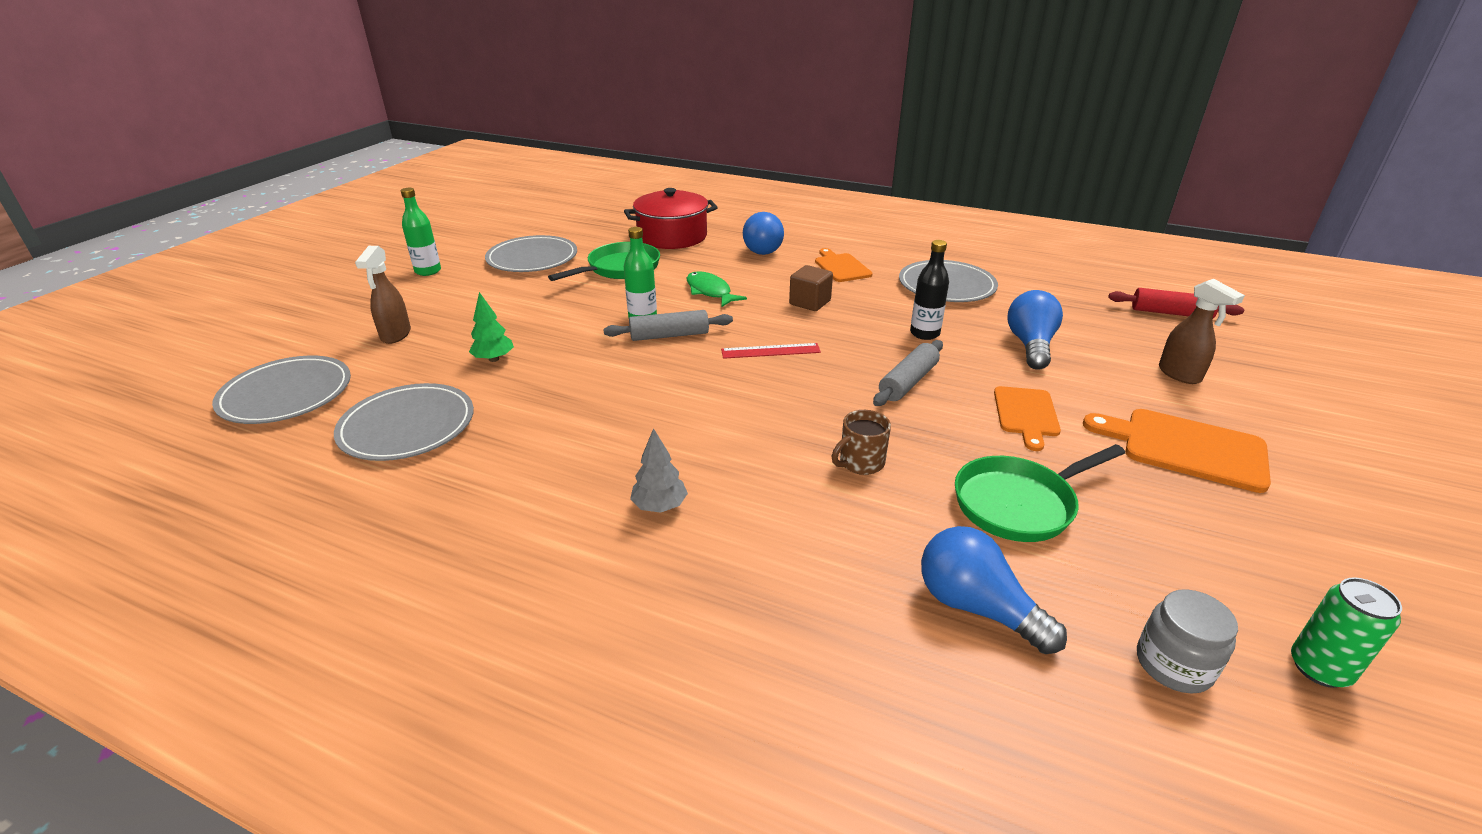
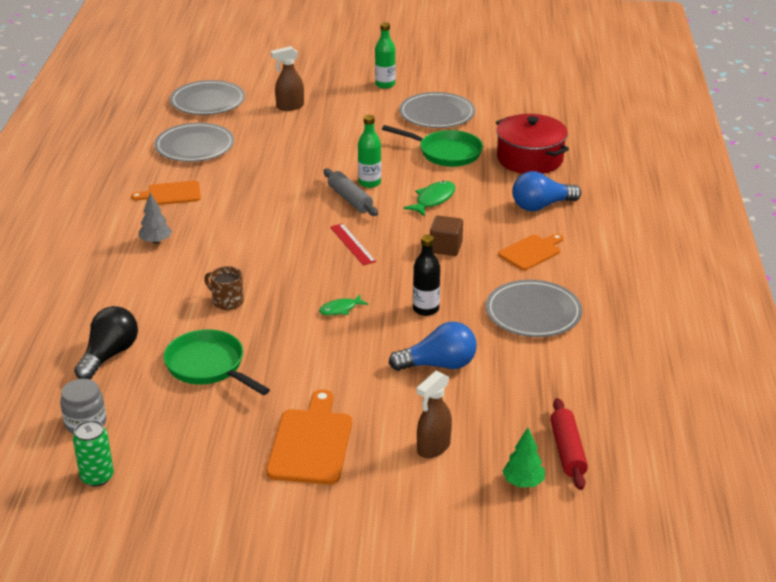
camera: 70 degrees right, 0 degrees up
green tree [469,292,514,362] -> green tree moved to [503,428,545,487]
grey rolling pin [873,340,943,406] -> green fish [319,294,368,315]
blue light bulb [921,526,1067,654] -> black light bulb [74,306,138,379]
orange cutting board [994,386,1061,451] -> orange cutting board moved to [131,181,201,205]

